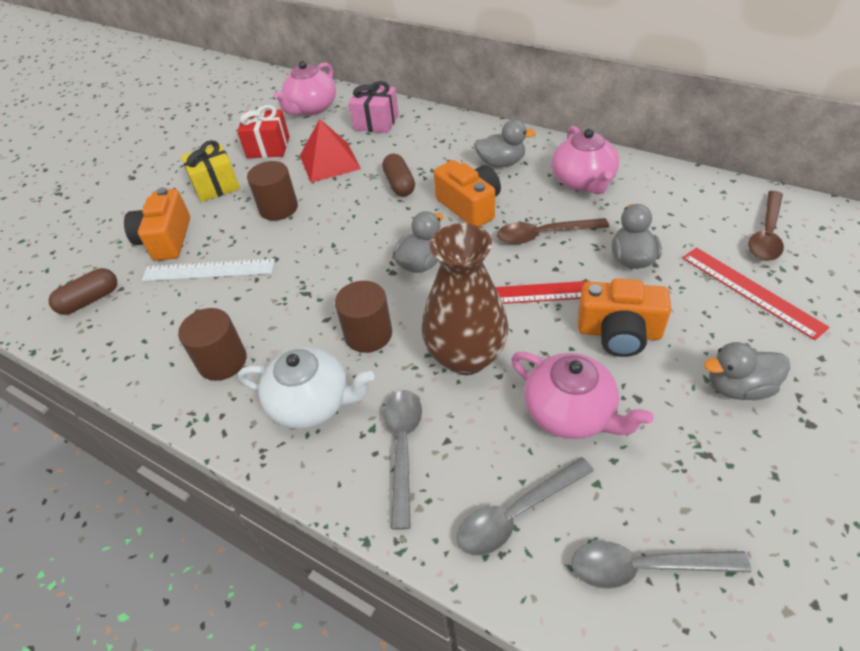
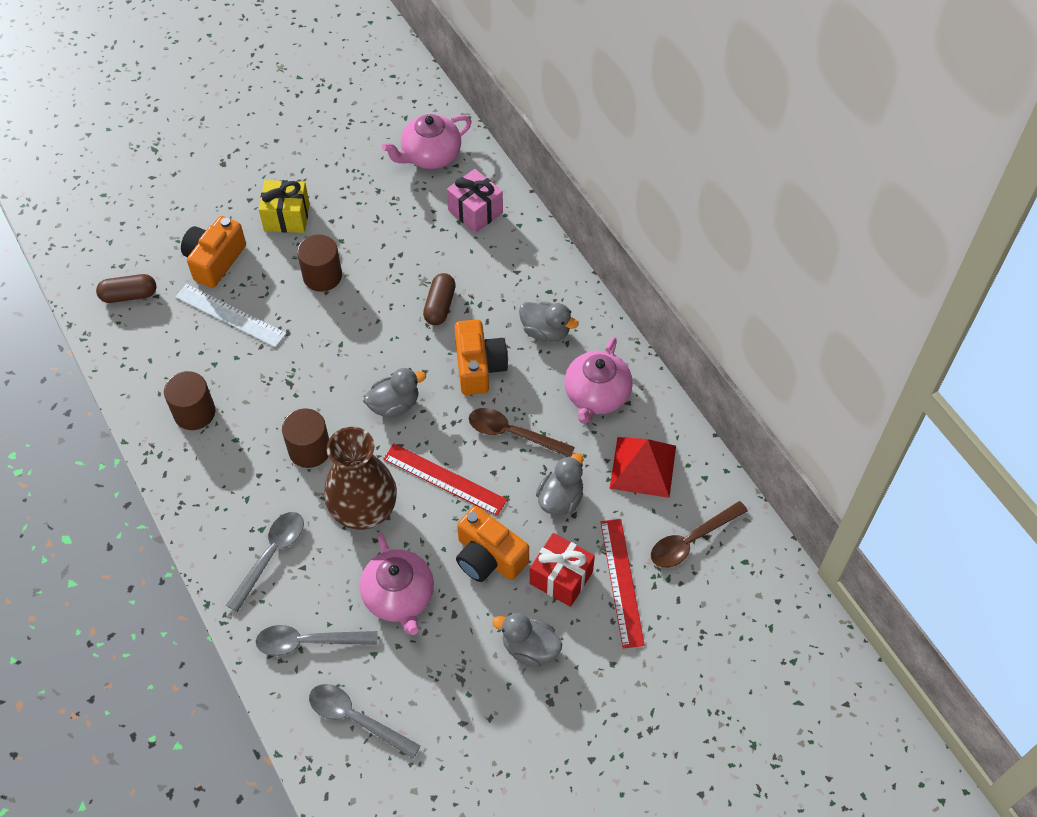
camera: 25 degrees right, 10 degrees up
red gift [237,105,290,158] -> red gift moved to [530,533,595,607]
white teapot [238,347,374,429] -> none
red pyramid [300,119,361,183] -> red pyramid moved to [610,437,676,498]

